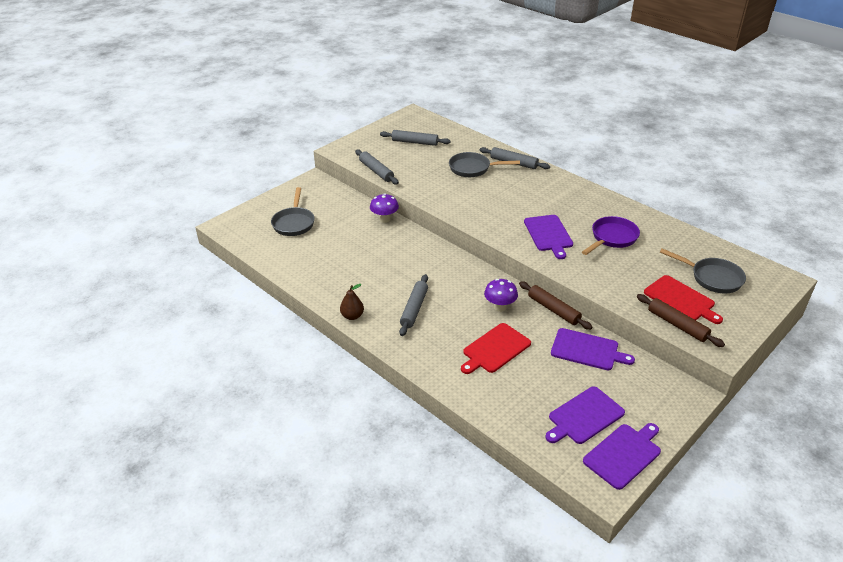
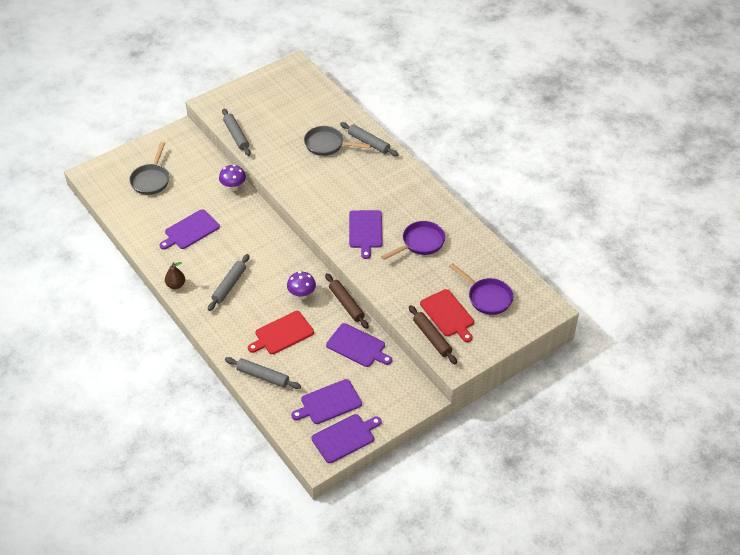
camera: 10 degrees right, 10 degrees up
grey rolling pin [380,130,451,146] -> grey rolling pin moved to [225,357,301,389]
grey pan [660,248,746,293] -> purple pan [449,263,514,315]
none -> purple cutting board [159,209,220,250]

